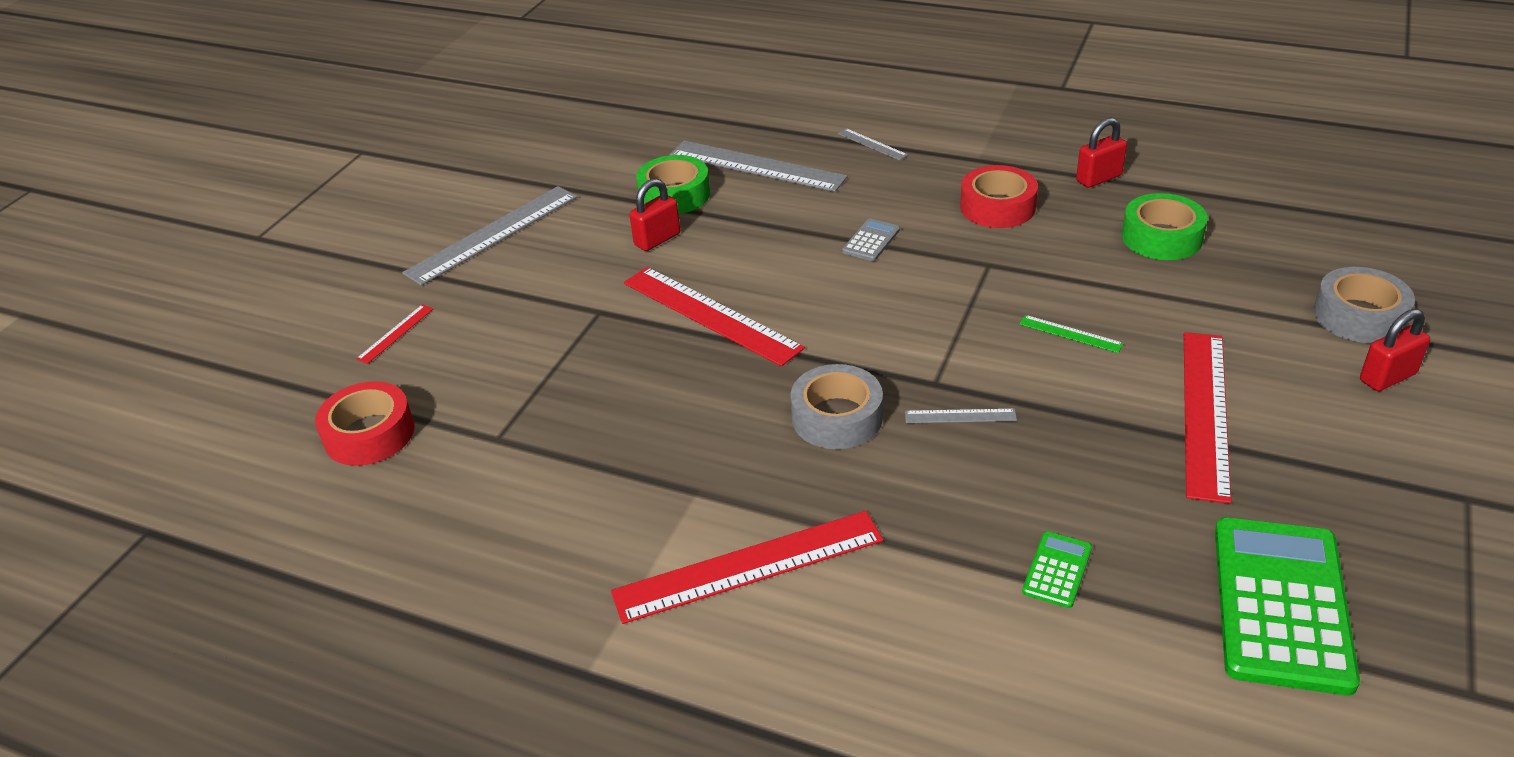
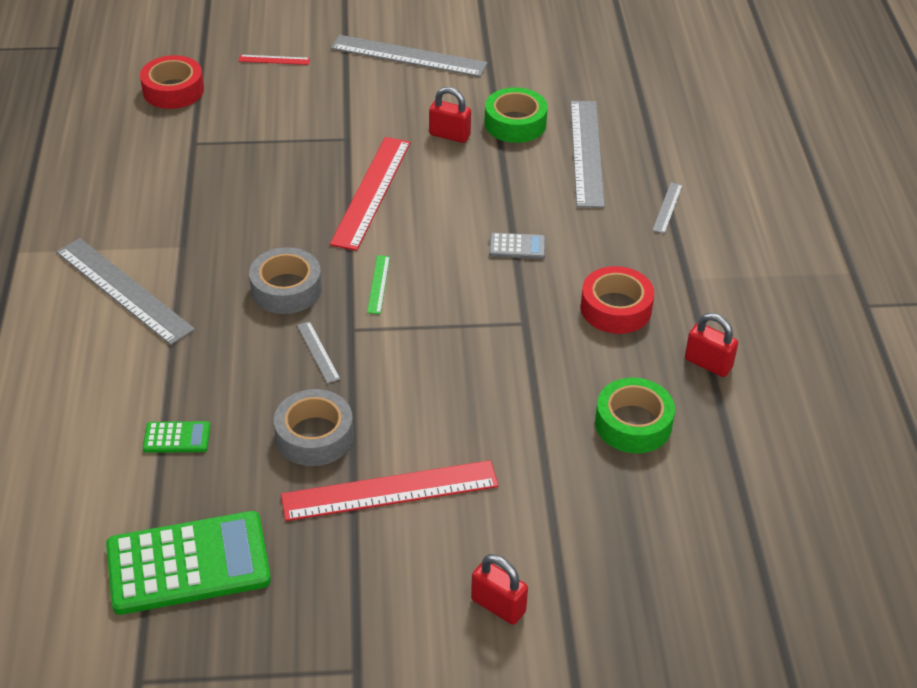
camera: 60 degrees right, 5 degrees up
red ruler [611,511,883,624] -> grey ruler [56,238,195,345]
green ruler [1019,315,1124,353] -> green ruler moved to [367,255,390,314]
grey tape [1313,267,1415,343] -> grey tape moved to [274,389,354,466]

